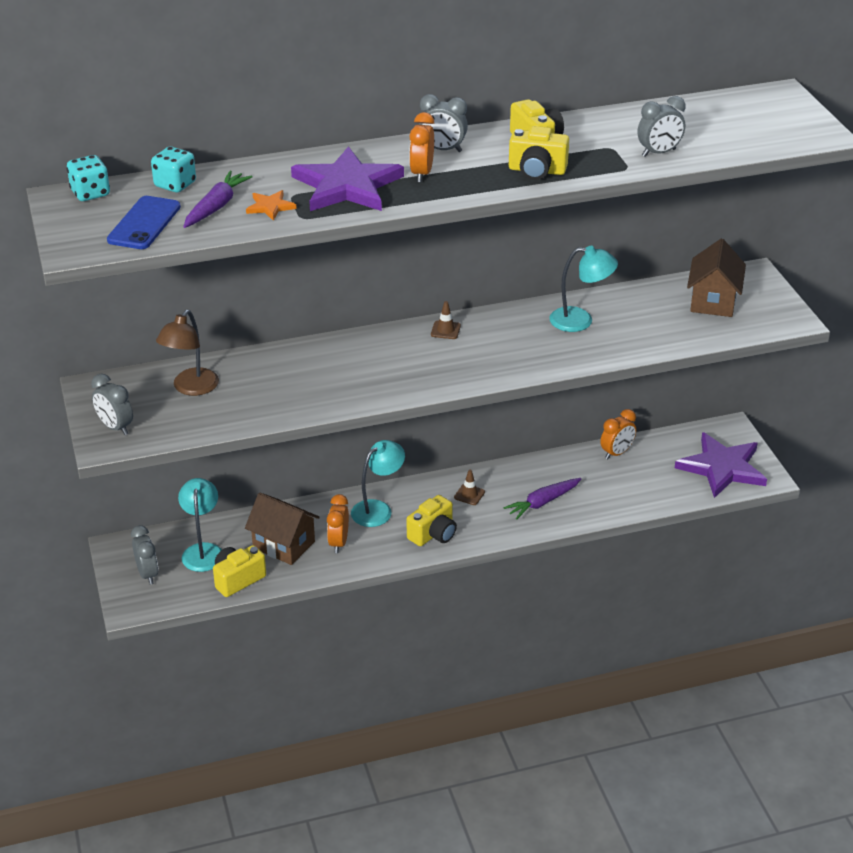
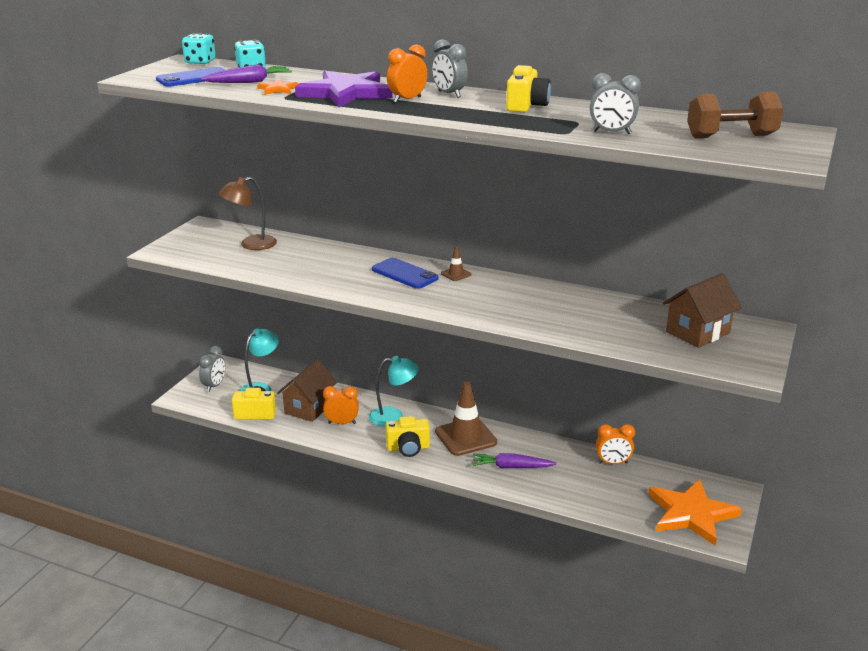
camera: 40 degrees right, 10 degrees down
grey clock [91,374,133,435] -> none
brown house [245,493,320,565] -> brown house turned 45 degrees clockwise [277,359,337,422]
orange clock [327,494,349,553] -> orange clock turned 45 degrees clockwise [323,386,359,424]
brown traffic cone [454,470,485,505] -> brown traffic cone [435,382,497,456], size x2.28
yellow camera [509,126,569,180] -> none
turquoise lamp [549,246,618,332] -> none
purple star [675,432,767,498] -> orange star [648,479,742,546]
none -> blue phone [372,258,439,289]
none -> brown dumbbell [687,92,783,138]

